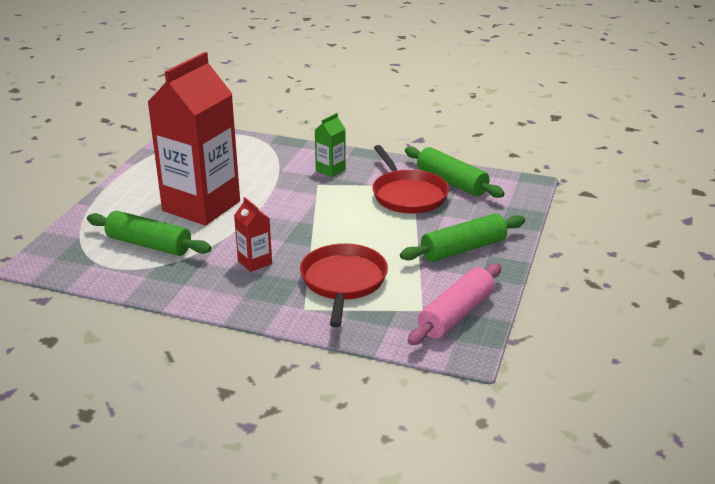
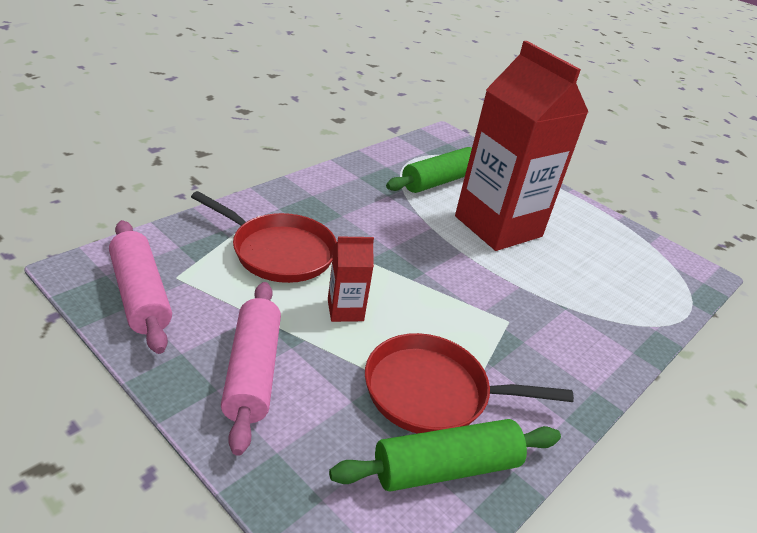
camera: 110 degrees right, 5 degrees up
red carton [234,197,272,272] -> red carton moved to [328,236,374,322]
green carton [315,113,346,177] -> none
green rolling pin [400,214,525,262] -> pink rolling pin [221,282,281,456]

